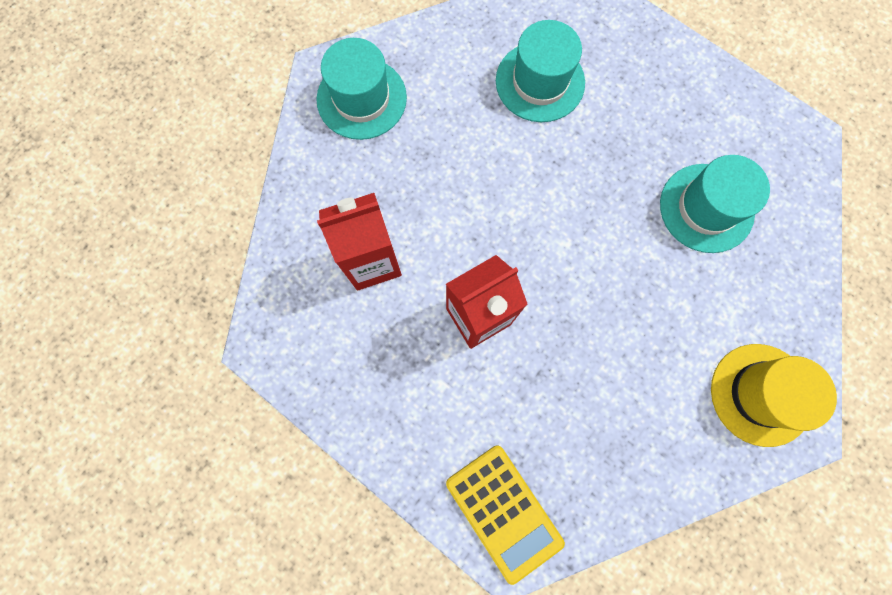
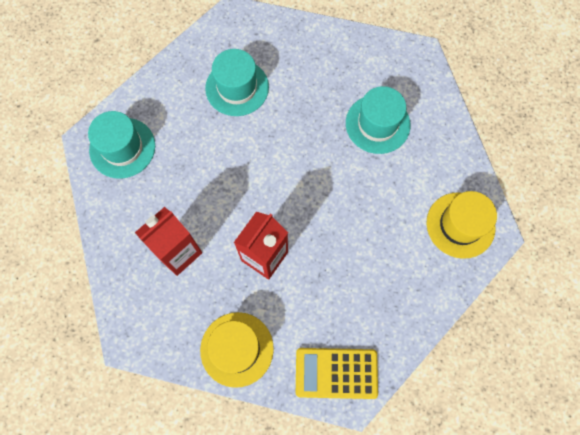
camera: 25 degrees left, 5 degrees down
yellow calculator [446,445,565,585] -> yellow calculator turned 150 degrees clockwise [296,348,378,399]
none -> yellow hat [200,312,274,388]

